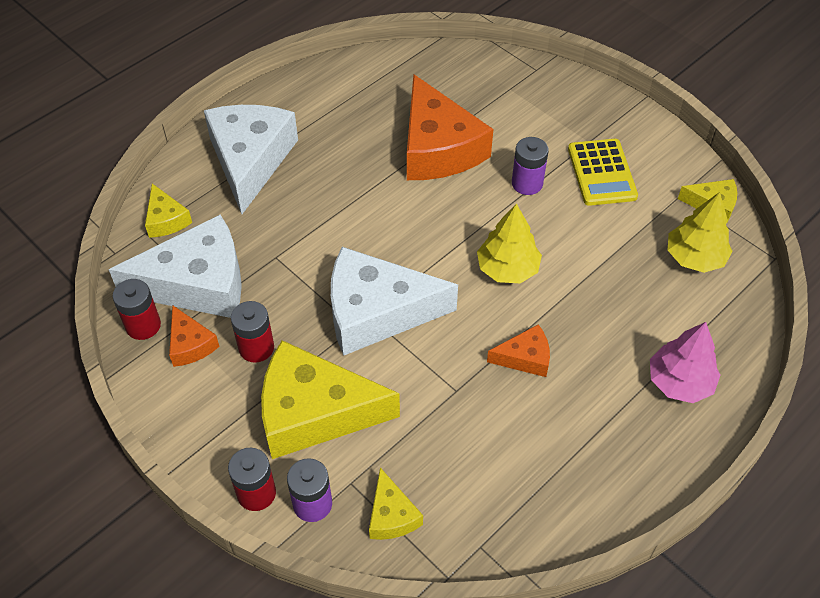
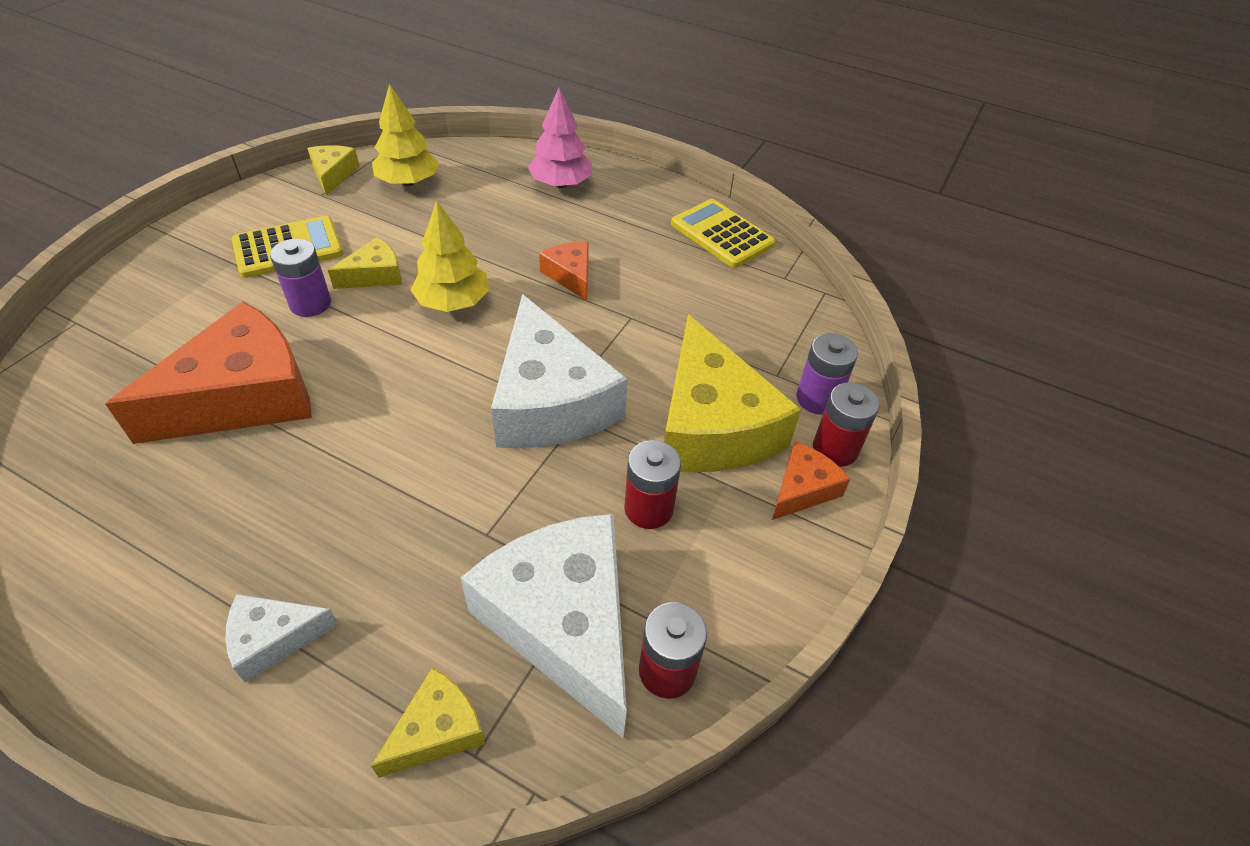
camera: 110 degrees left, 5 degrees down
orange cheese [169,305,219,367] -> orange cheese moved to [772,441,850,520]
white cheese [204,105,298,214] -> white cheese [225,594,339,683], size x0.47
yellow cheese [369,468,423,540] -> yellow cheese moved to [328,237,402,289]
none -> yellow calculator [671,199,775,268]

